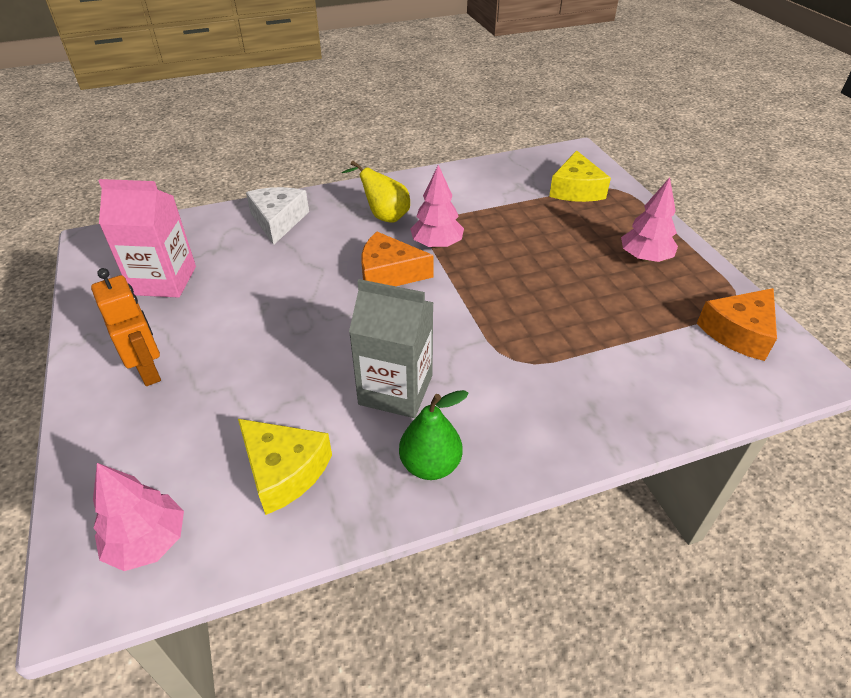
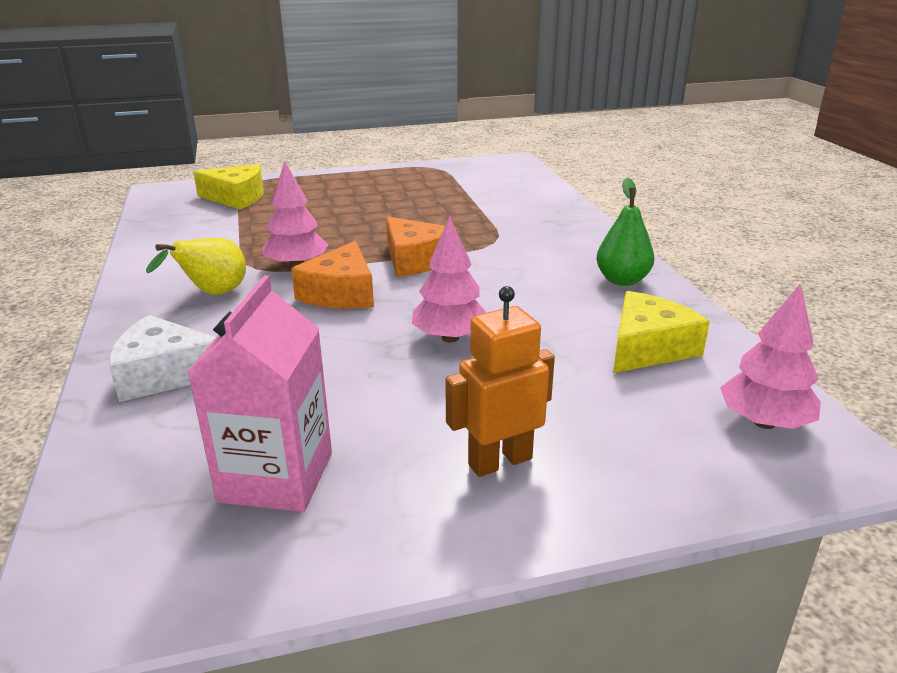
camera: 85 degrees left, 15 degrees down
grey carton [349,279,434,418] -> none
pink tree [621,177,678,262] -> pink tree moved to [412,216,487,342]
orange cheese [696,288,777,361] -> orange cheese moved to [386,216,457,277]

